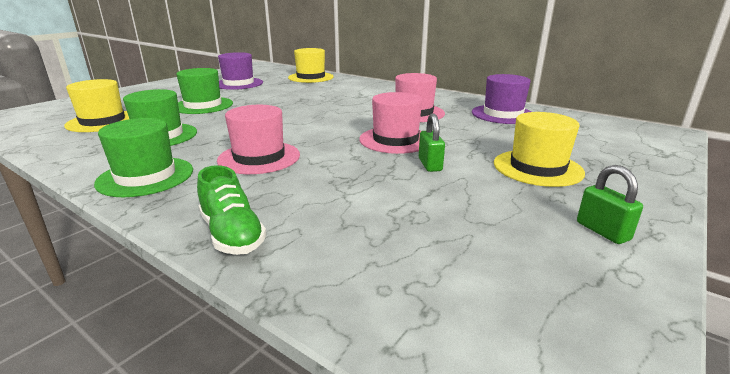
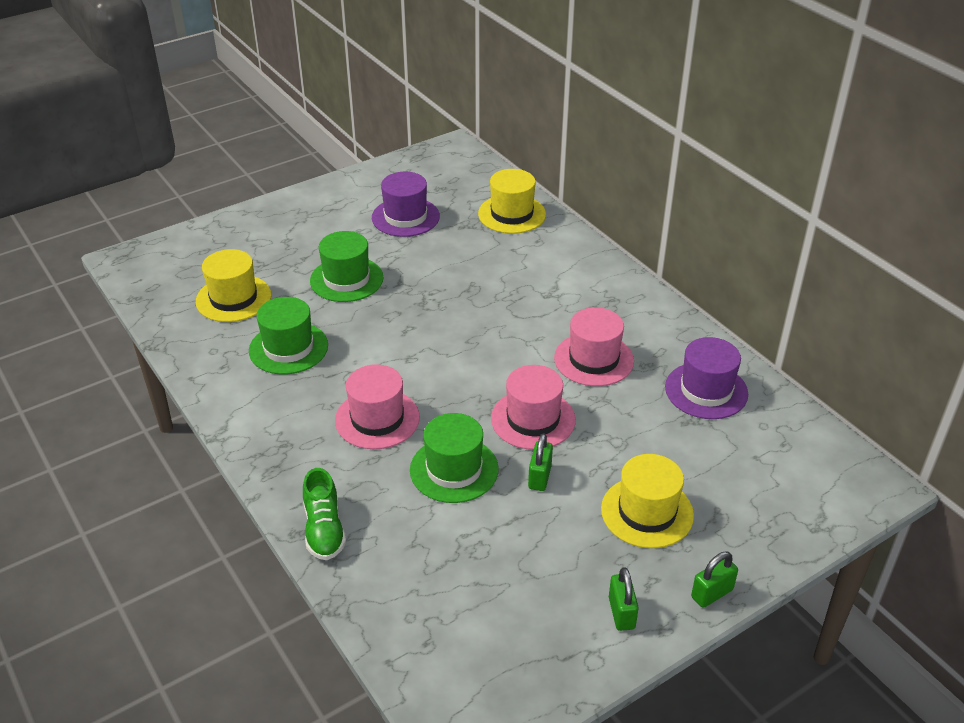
camera: 20 degrees right, 15 degrees up
green hat [94,118,193,197] -> green hat moved to [410,413,499,503]
none -> green padlock [691,552,738,608]

